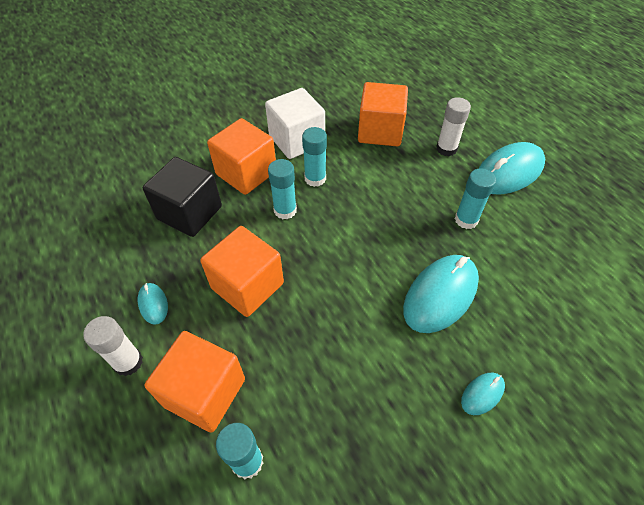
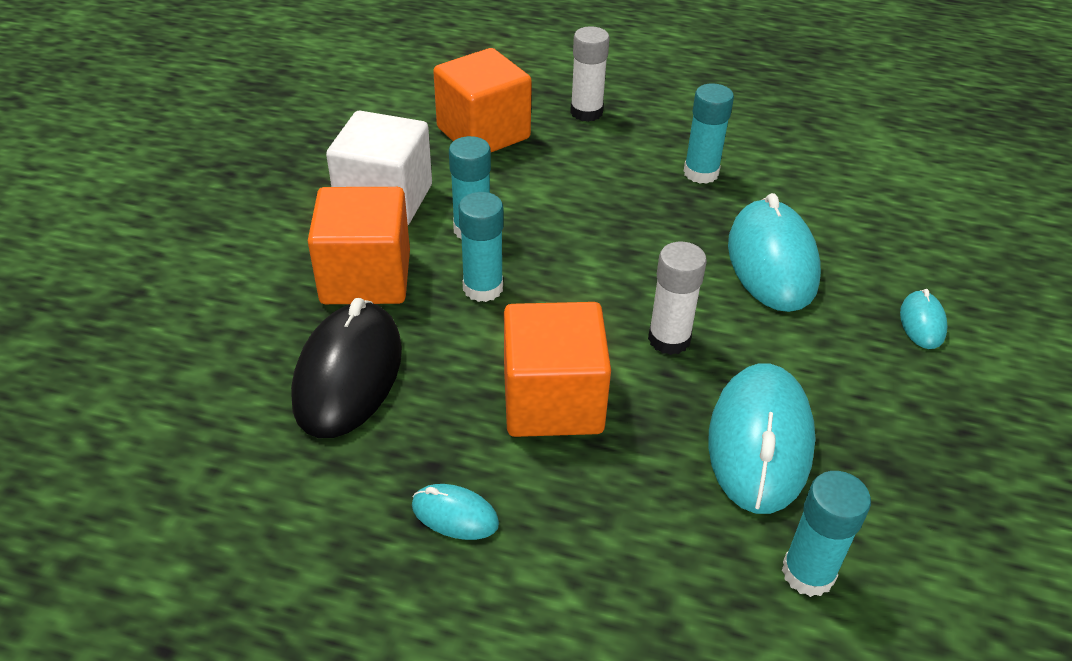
camera: 45 degrees left, 10 degrees down
white glue stick [83,316,143,376] -> white glue stick moved to [648,242,707,355]
black cube [143,157,222,237] -> black mouse [291,298,402,438]
orange cube [145,331,245,433] -> none
turquoise mouse [478,142,545,195] -> turquoise mouse moved to [708,363,816,514]

